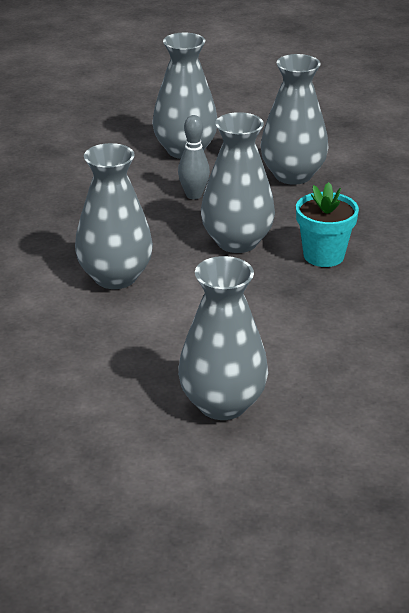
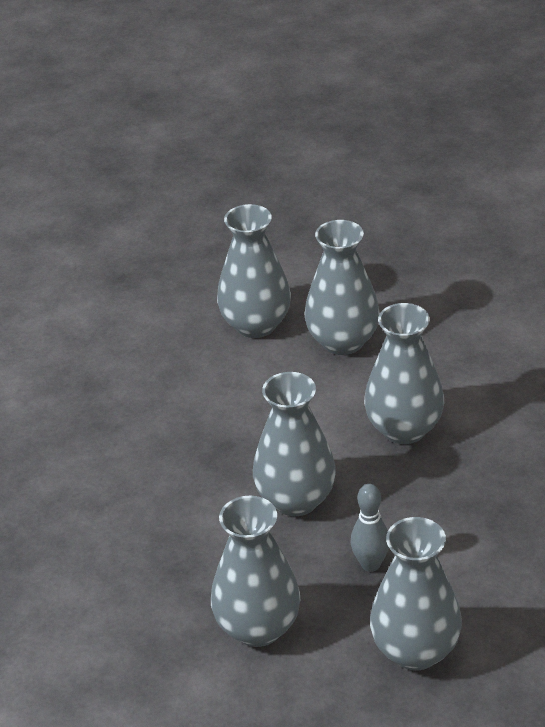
camera: 170 degrees right, 5 degrees up
turquoise flower pot [296,182,359,267] -> none
none -> grey vase [304,220,380,355]

